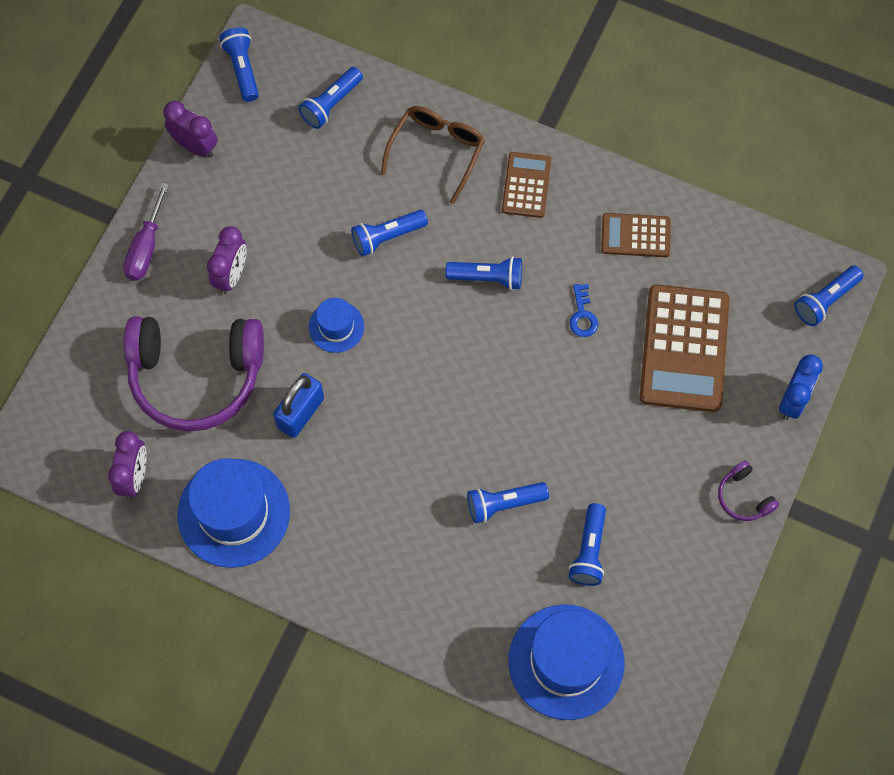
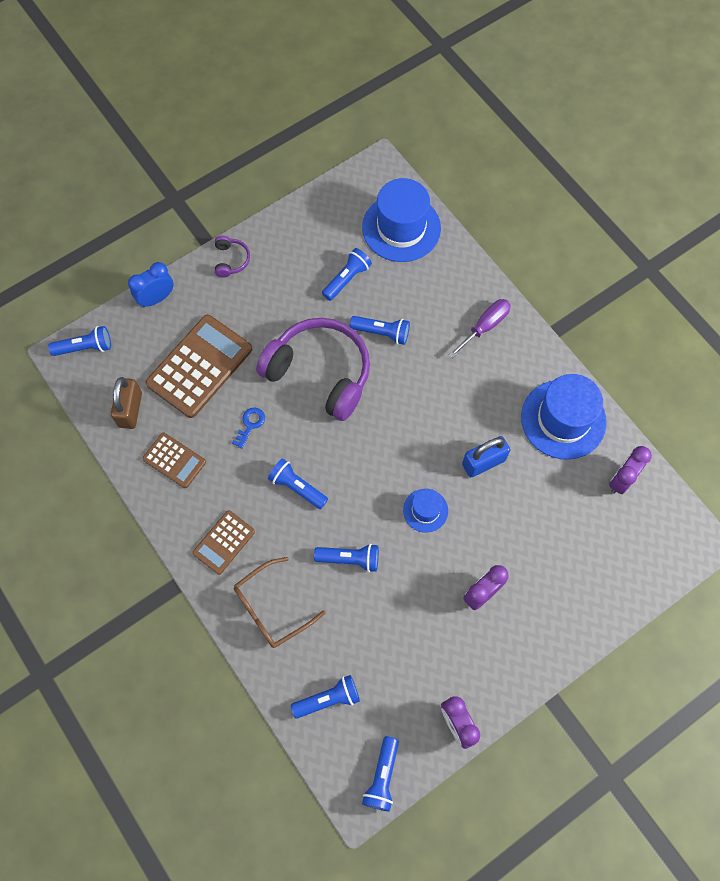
camera: 150 degrees left, 0 degrees up
purple screwdriver [123,183,169,281] -> purple screwdriver moved to [448,299,511,358]
purple headphones [124,317,264,432] -> purple headphones moved to [256,318,370,421]
none -> brown padlock [111,377,142,429]

